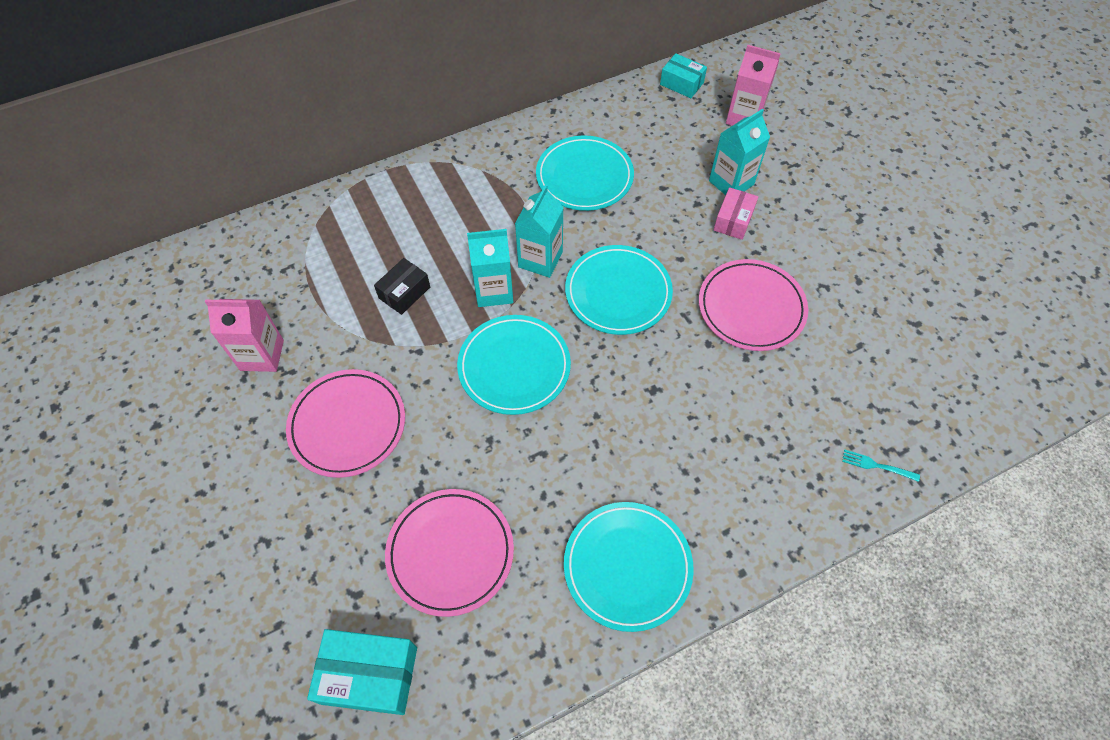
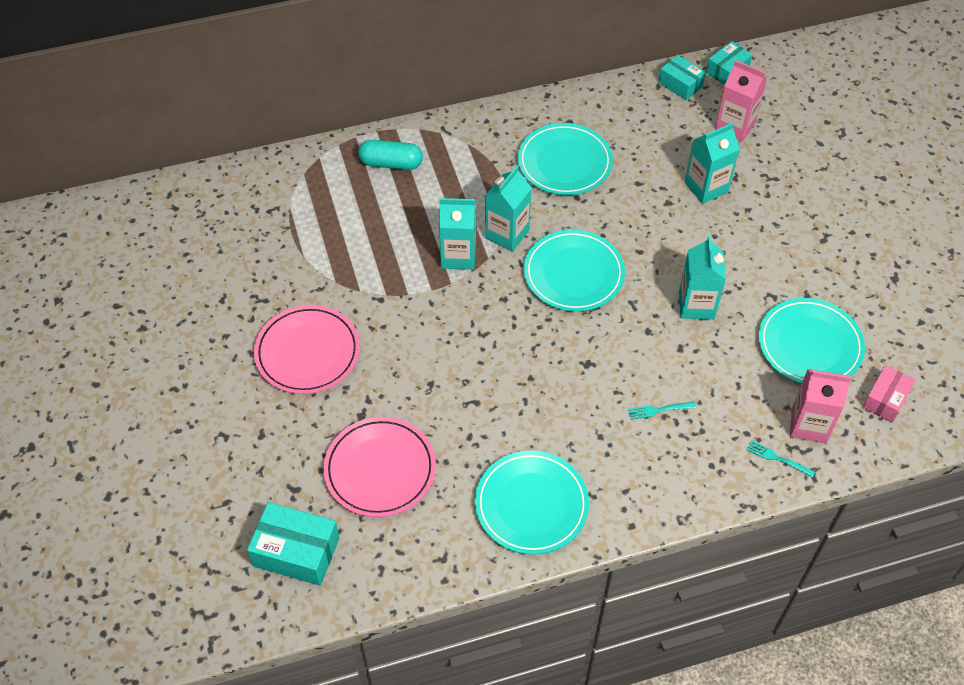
camera: 10 degrees right, 5 degrees down
pink carton [205,299,284,372] -> pink carton moved to [790,369,851,443]
black box [374,258,430,315] -> none
turquoise plate [457,315,571,415] -> turquoise plate moved to [758,298,865,384]
pink plate [699,259,808,351] -> turquoise carton [679,236,726,320]
pink box [714,187,758,240] -> pink box moved to [863,365,916,423]
none -> turquoise capsule [358,140,423,170]
none -> turquoise fork [628,402,696,420]
none -> turquoise box [706,41,752,85]

